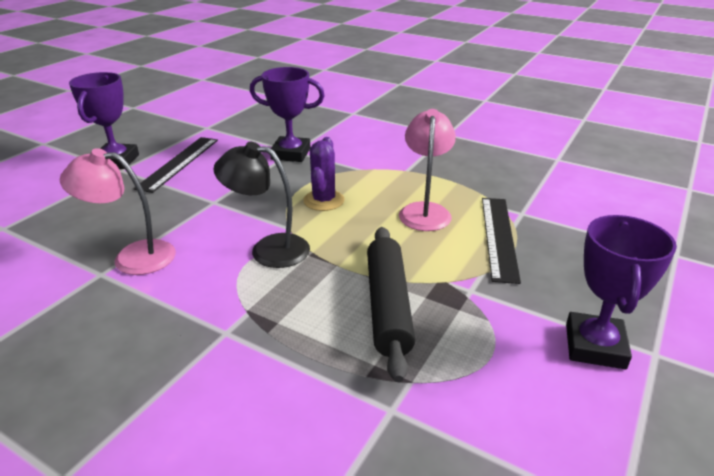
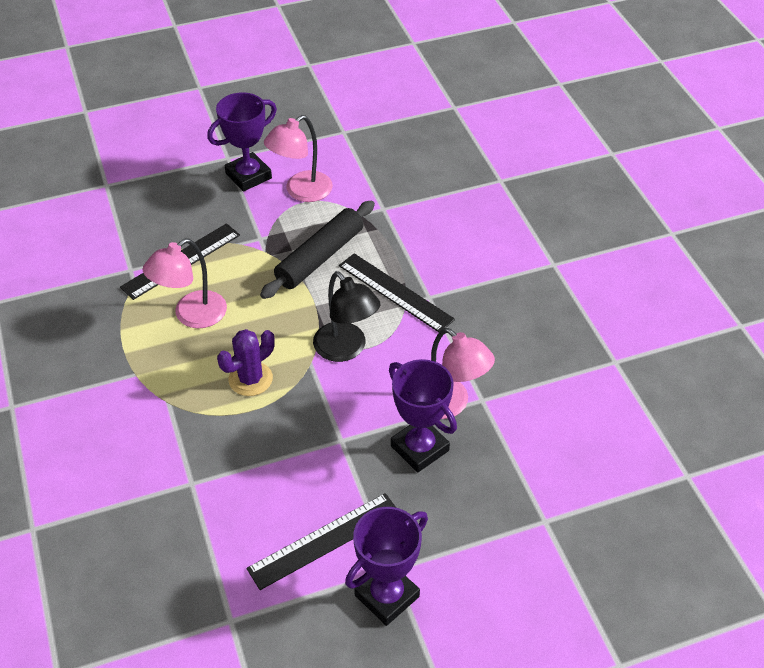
camera: 140 degrees left, 15 degrees up
purple trophy [250,67,325,162] -> purple trophy moved to [389,359,457,472]
none -> pink lamp [264,115,333,202]
none -> black ruler [339,253,455,332]

